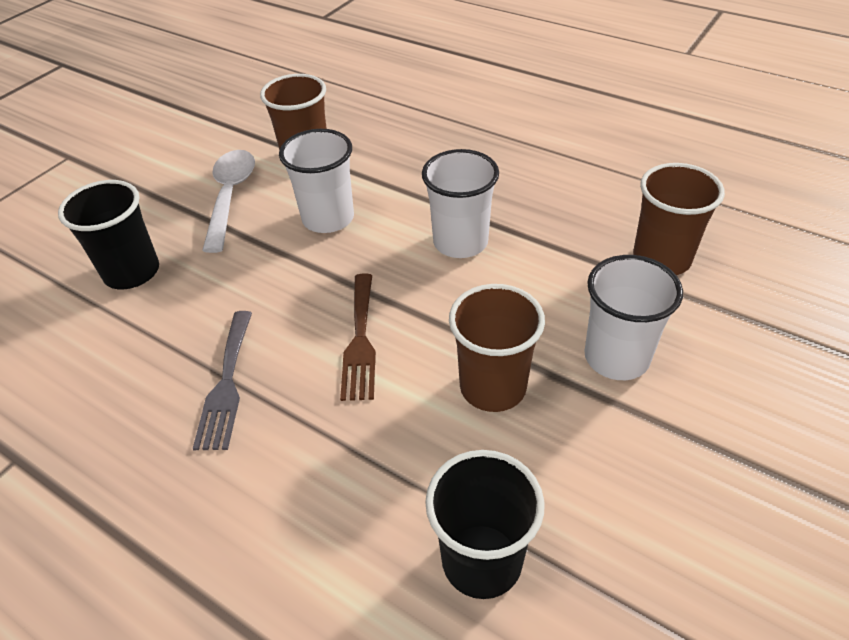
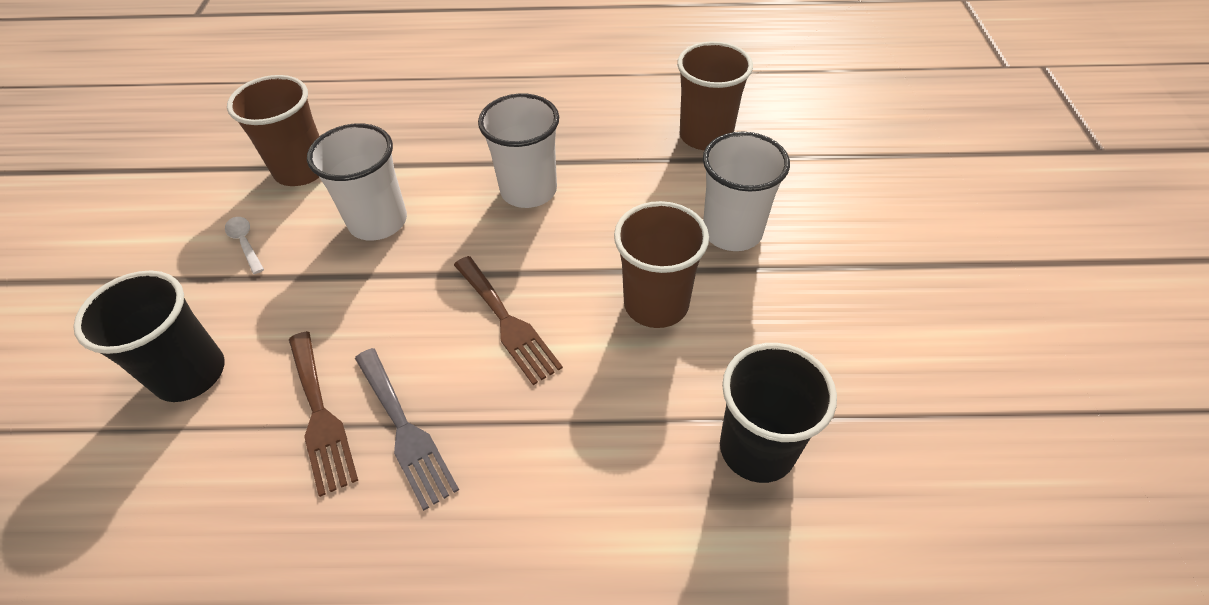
camera: 35 degrees left, 5 degrees up
white spoon [202,150,255,253] -> white spoon [225,217,264,274], size x0.47
none -> brown fork [289,331,358,497]

